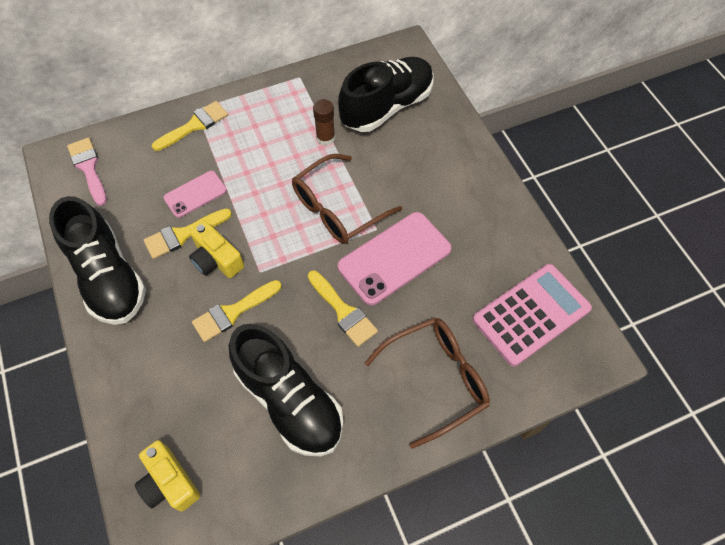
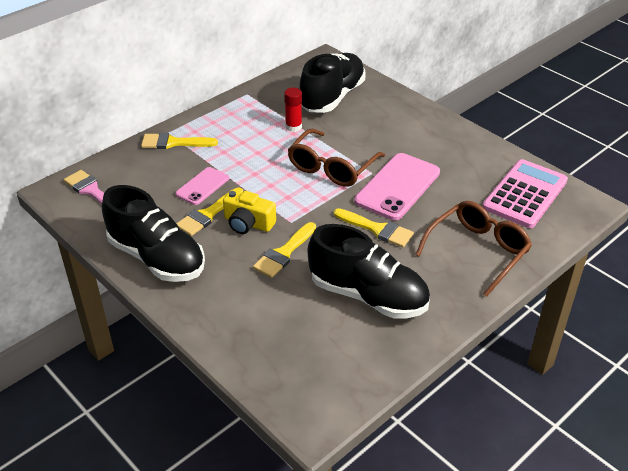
camera: 20 degrees left, 20 degrees down
yellow camera [135,440,200,512] -> none
yellow brush [152,101,228,151] -> yellow brush turned 120 degrees counterclockwise [141,133,218,149]
brown glue stick [313,99,335,146] -> red glue stick [284,88,302,132]

